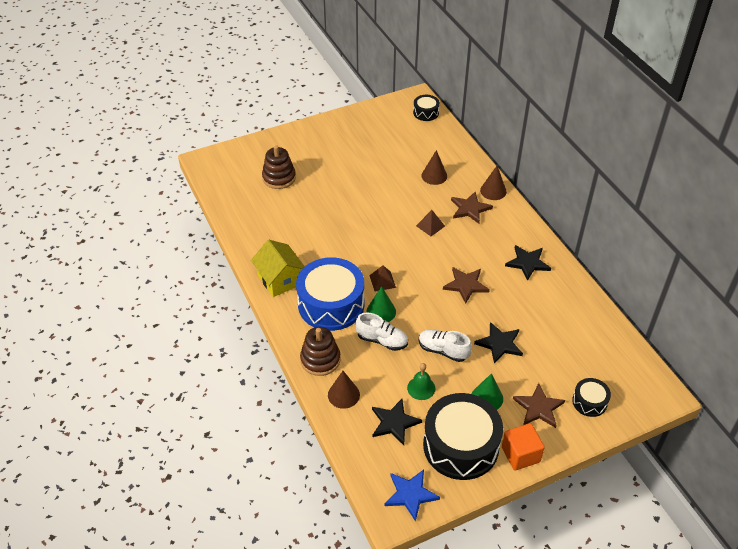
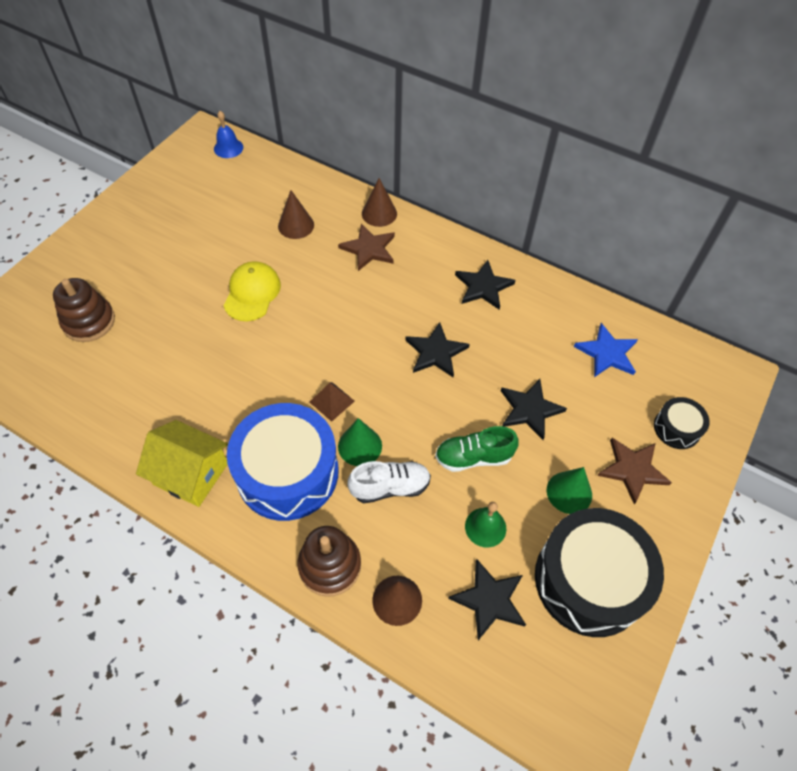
camera: 35 degrees left, 10 degrees up
blue star [384,470,440,522] -> blue star moved to [574,323,638,377]
black drum [413,95,440,121] -> blue bell [214,111,243,158]
brown pyramid [416,210,445,236] -> none
white shoe [419,329,472,362] -> green shoe [435,426,519,472]
brown star [443,267,490,304] -> black star [405,322,470,377]
orange cube [502,423,545,471] -> none
none -> yellow cap [223,261,281,321]

